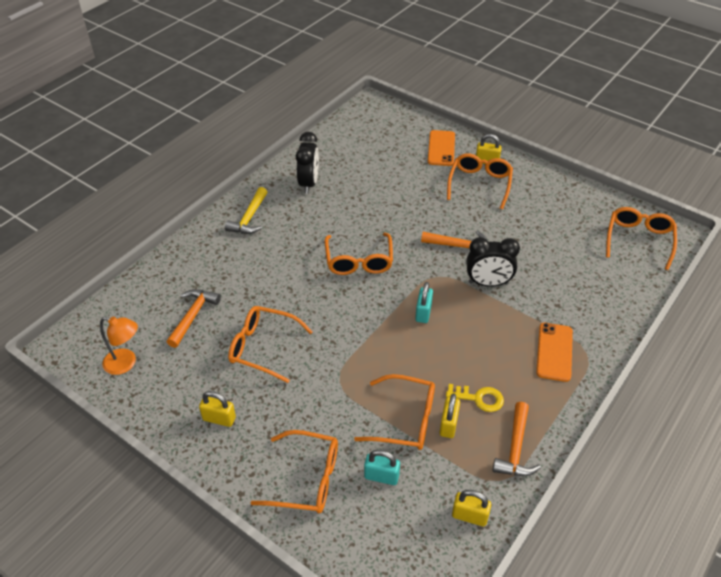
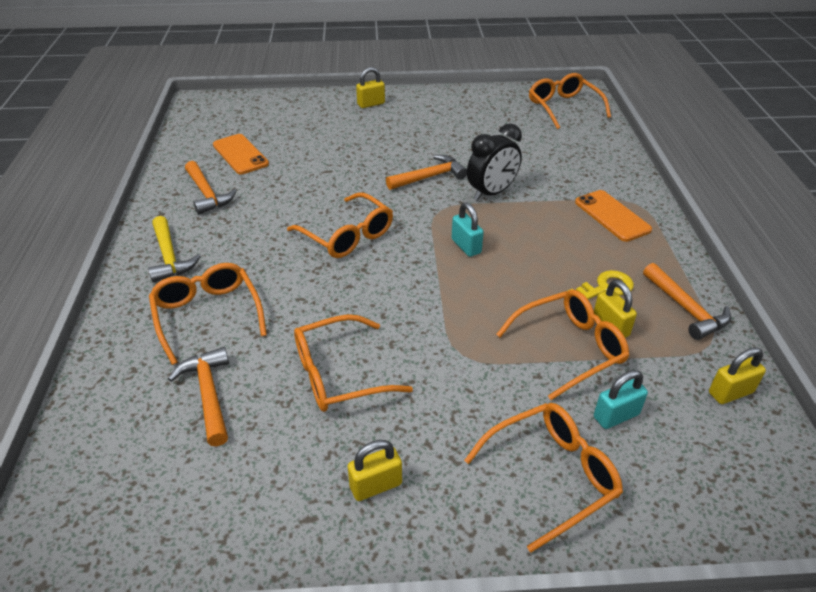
camera: 40 degrees left, 5 degrees down
orange lamp [100,316,138,375] -> none
black clock [296,132,319,194] -> orange hammer [185,161,237,214]
orange phone [428,130,455,166] -> orange phone moved to [213,134,269,174]
orange glasses [447,153,513,209] -> orange glasses moved to [149,263,267,365]

